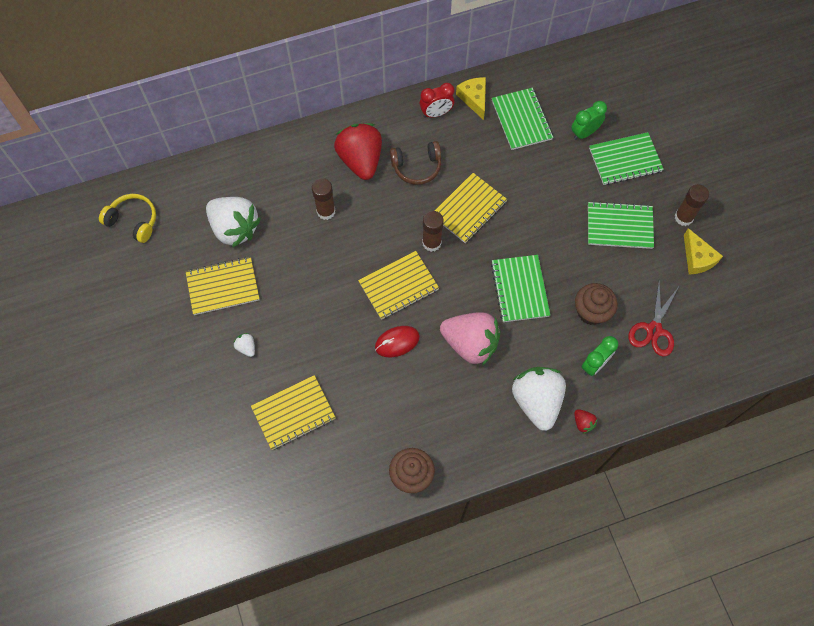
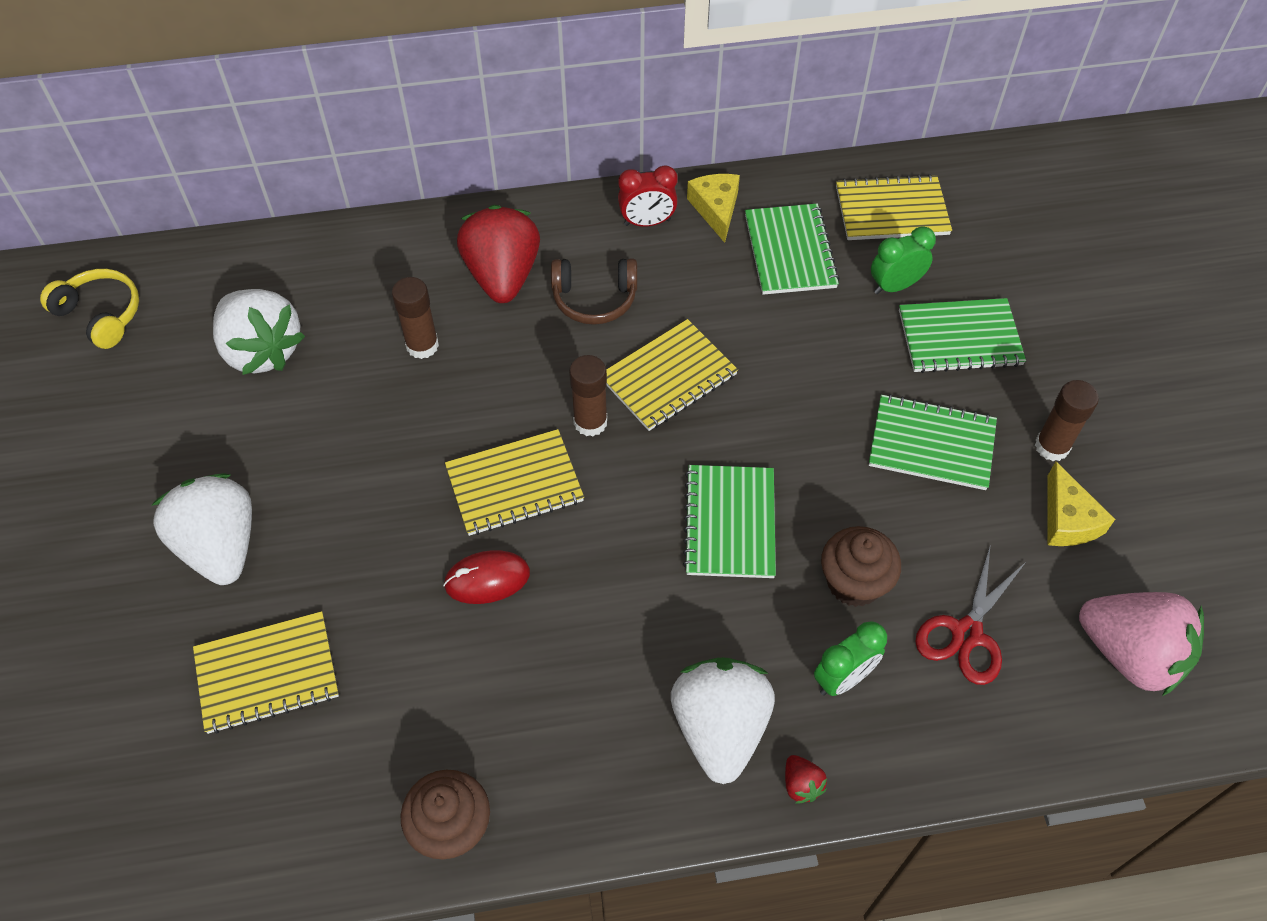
camera: 10 degrees right, 10 degrees down
yellow notebook [186,257,260,315] -> yellow notebook moved to [836,174,952,240]
white strawberry [233,333,255,357] -> white strawberry [151,473,252,585], size x2.47
pink strawberry [440,312,500,366] -> pink strawberry moved to [1079,592,1204,696]

